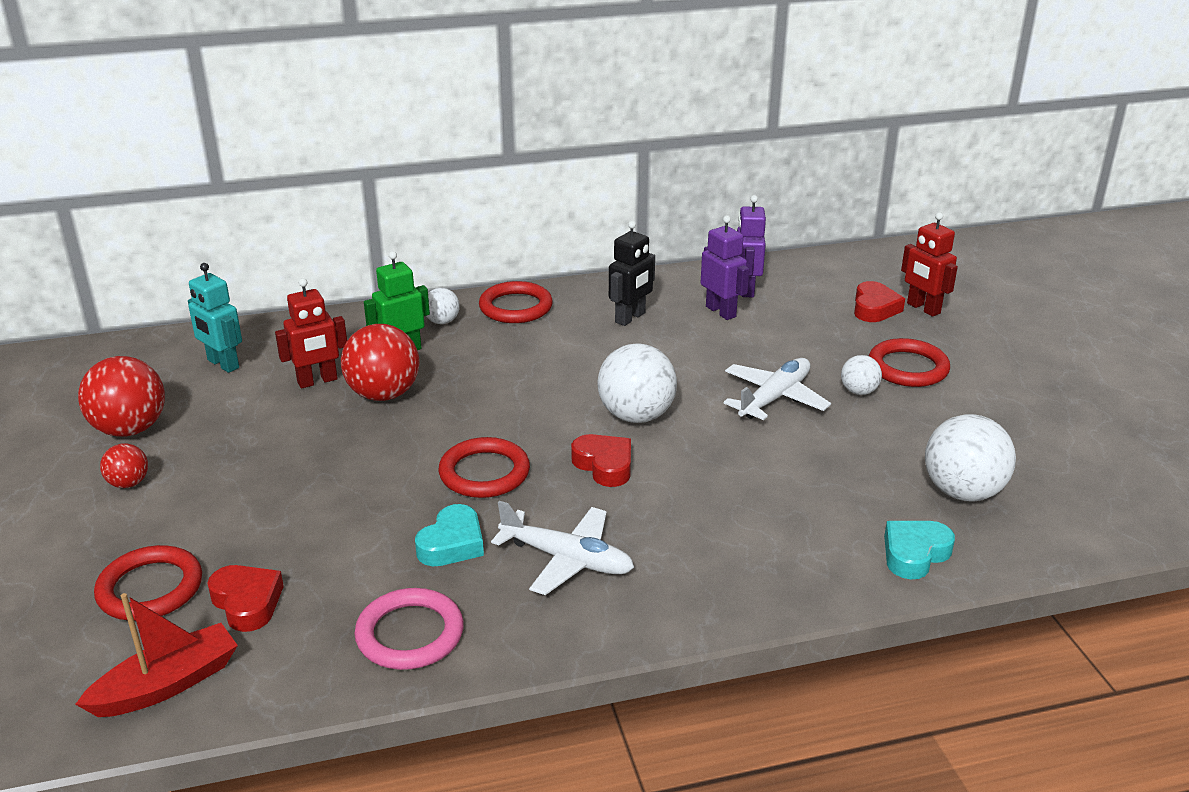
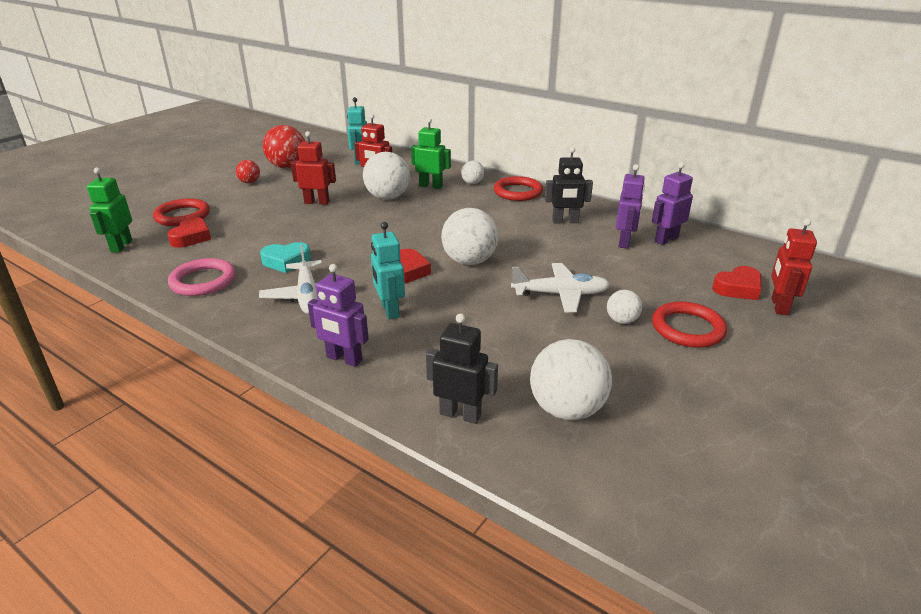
camera: 50 degrees right, 0 degrees up
red boat [75,593,238,717] -> green robot [87,167,132,252]
red ball [341,324,419,401] -> white ball [363,152,410,200]
red ring [438,437,530,498] -> none
turquoise heart [884,521,955,579] -> black robot [426,313,498,424]
none -> red robot [291,131,336,205]
none -> purple robot [308,264,369,367]
none -> turquoise robot [371,222,405,319]

